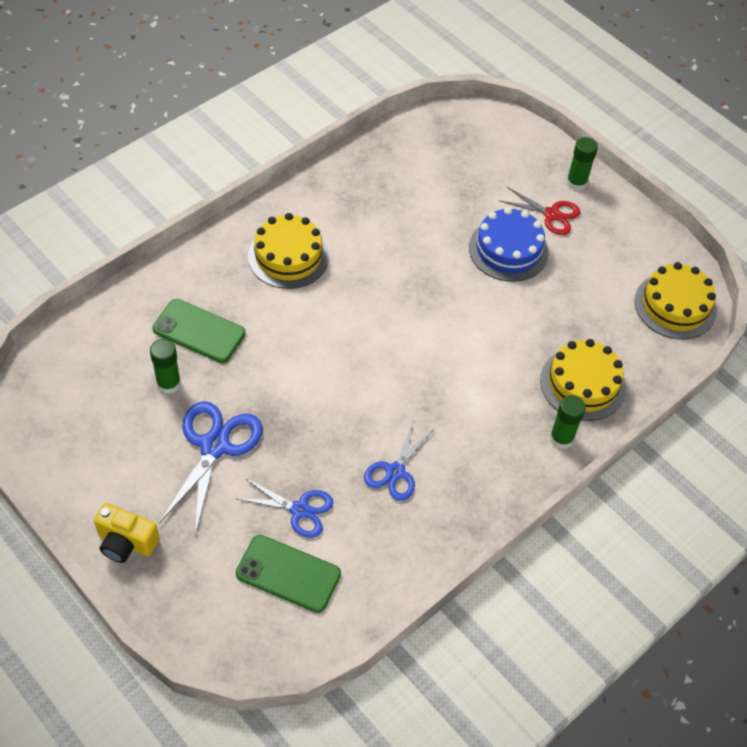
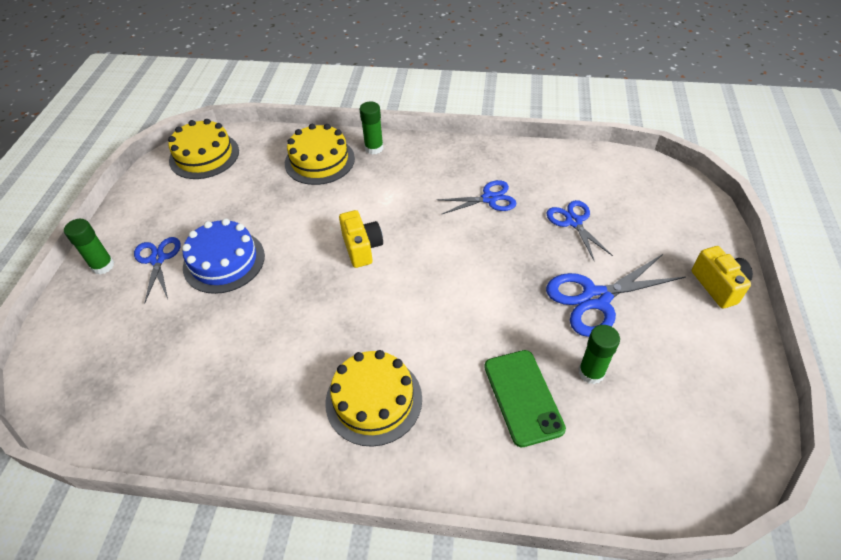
camera: 125 degrees left, 5 degrees down
green phone [236,535,341,613] -> none
red scissors [500,187,580,235] -> blue scissors [134,237,181,302]
none -> yellow camera [339,210,383,268]

